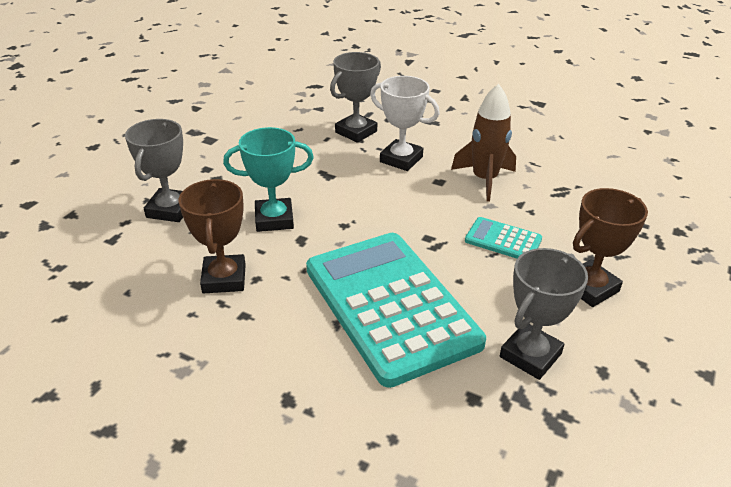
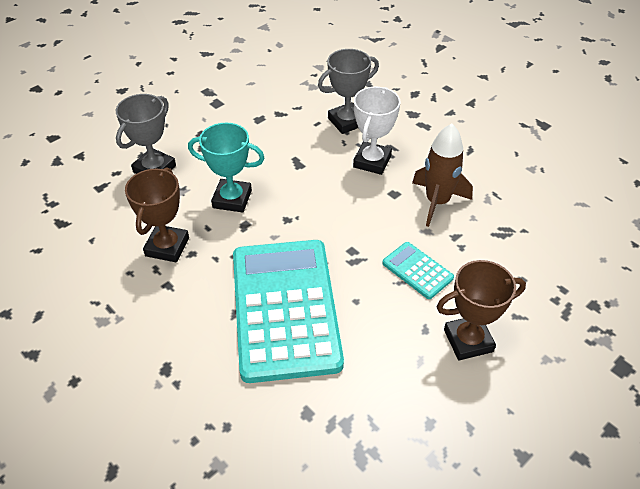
camera: 20 degrees right, 10 degrees up
white trophy [370,76,440,171] -> white trophy turned 60 degrees clockwise [353,87,400,175]
grey trophy [500,248,588,380] -> none

